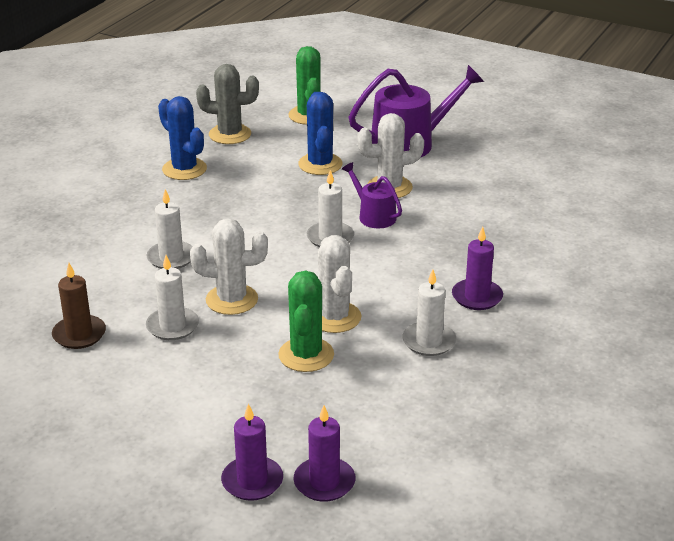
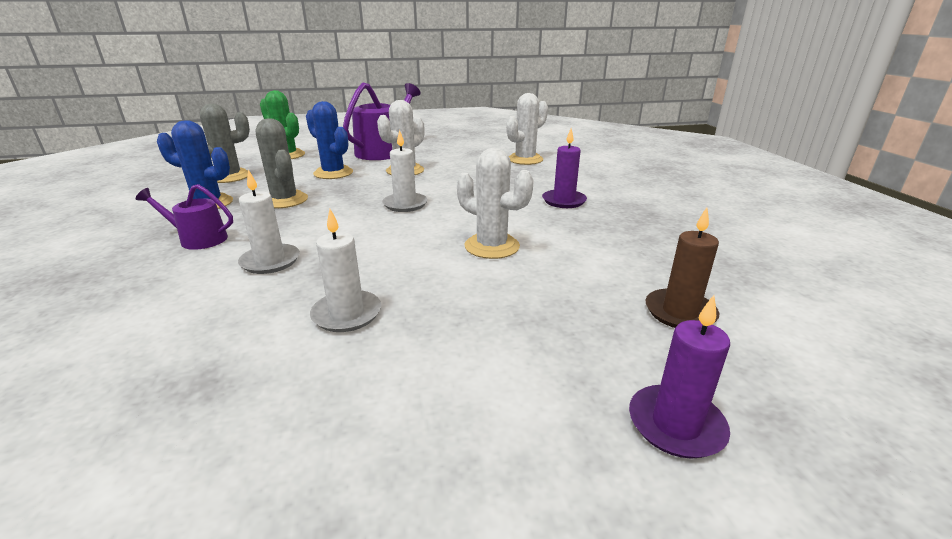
camera: 40 degrees left, 5 degrees down
brown candle [52,263,106,349] -> brown candle moved to [646,208,719,328]
white cactus [190,218,268,315] -> white cactus moved to [506,93,548,165]
green cactus [278,271,334,372] -> none
purple candle [293,405,355,502] -> none
purple watering can [342,162,402,228] -> purple watering can moved to [136,184,233,250]
white candle [402,270,456,356] -> none
none -> grey cactus [256,118,308,208]

